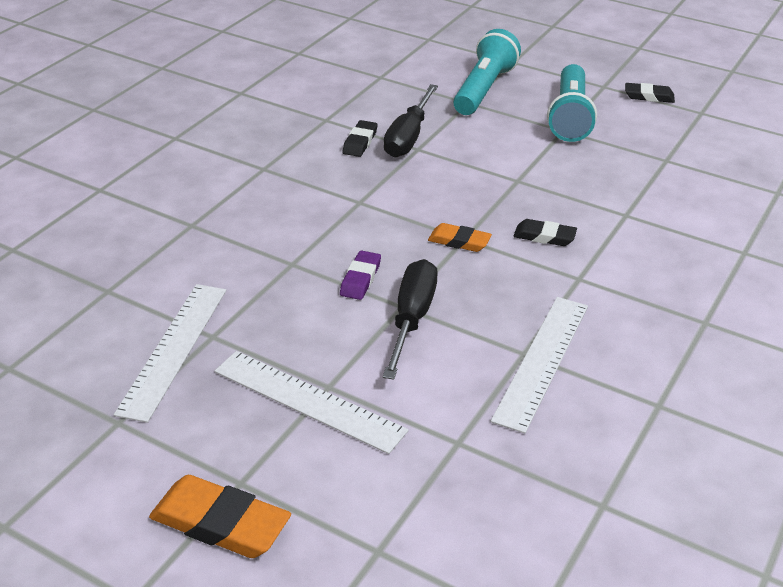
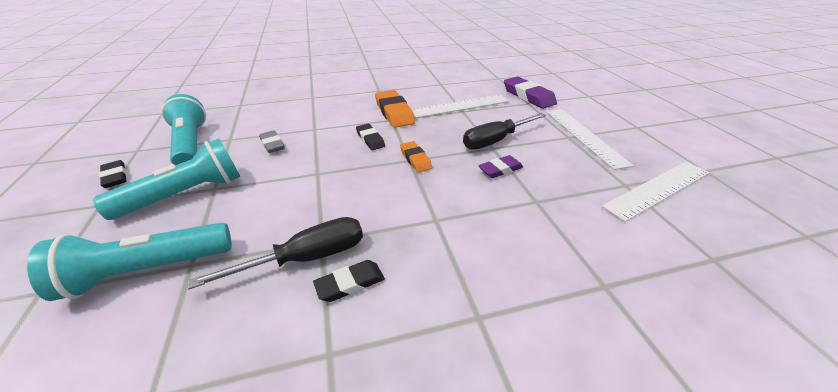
camera: 135 degrees left, 0 degrees up
orange eraser [149,475,291,558] -> orange eraser moved to [375,90,415,128]
none -> turquoise flashlight [161,94,206,165]
none -> grey eraser [259,130,285,153]
none -> purple eraser [504,76,557,109]

